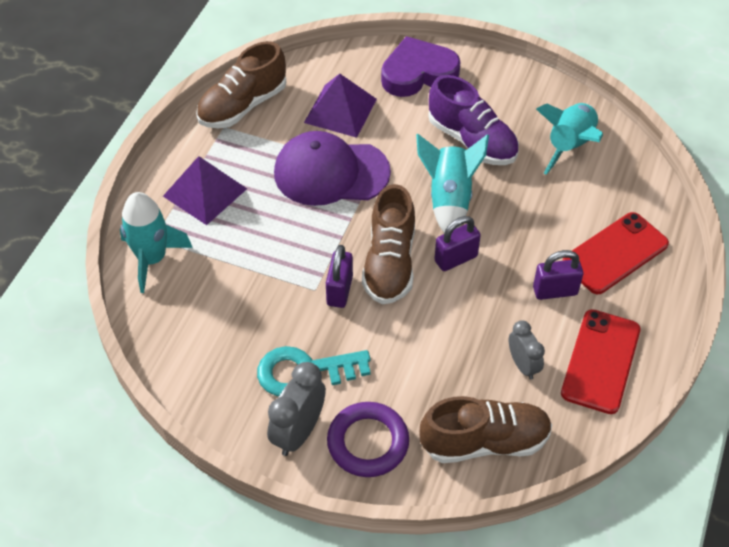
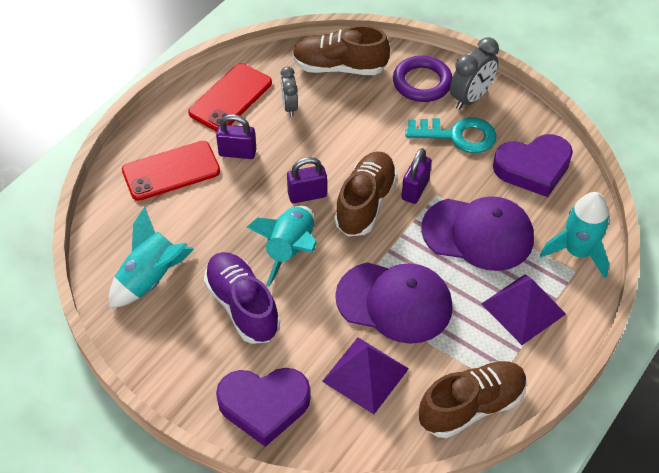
camera: 165 degrees left, 0 degrees up
none -> purple cap [421,196,534,271]
none -> purple heart [493,134,573,197]

